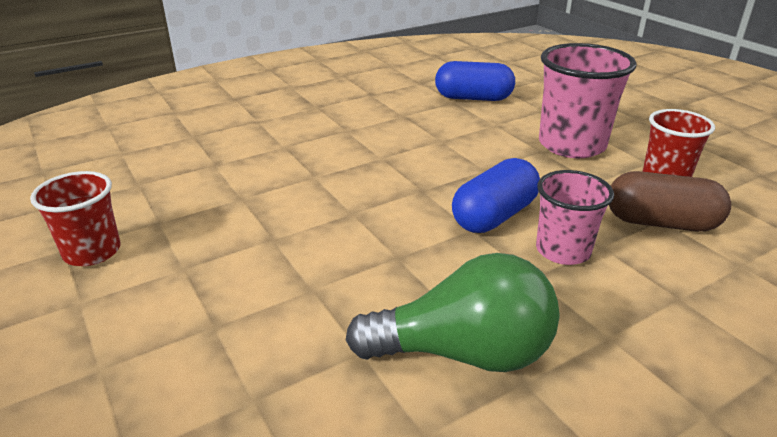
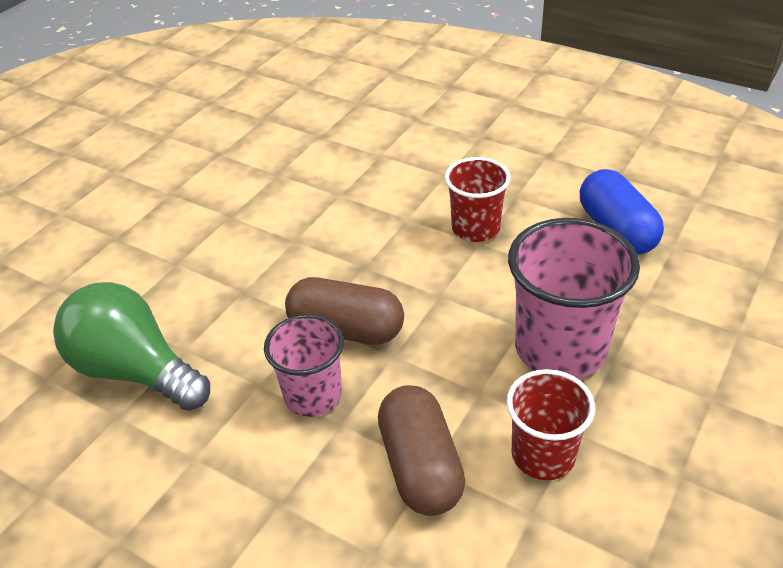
camera: 65 degrees right, 10 degrees up
red cup [30,171,121,266] -> red cup moved to [445,157,510,242]
green light bulb [346,253,560,372] -> green light bulb turned 150 degrees clockwise [53,282,210,411]
blue capsule [452,158,540,233] -> brown capsule [285,277,404,345]

